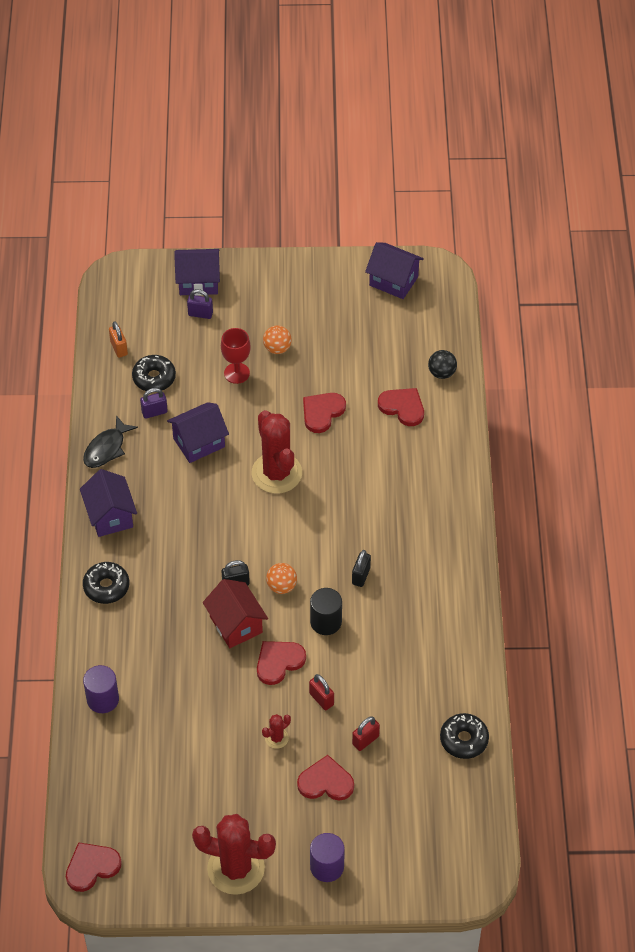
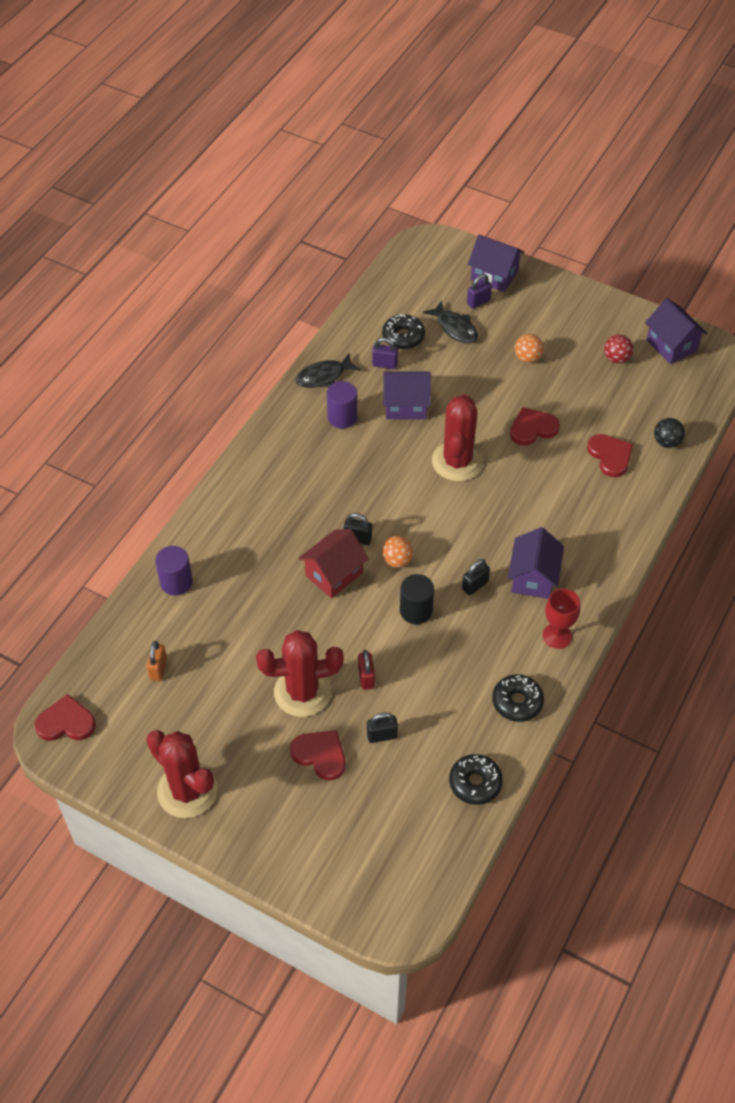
camera: 30 degrees right, 0 degrees up
purple house [80,469,137,537] -> purple house moved to [508,527,564,599]
black donut [83,562,130,604] -> black donut moved to [492,674,544,722]
orange padlock [109,321,128,358] -> orange padlock moved to [146,641,167,681]
purple padlock [187,289,213,319] -> purple padlock turned 75 degrees counterclockwise [467,274,492,309]
red house [203,579,268,648] -> red house turned 45 degrees clockwise [298,529,369,598]
red goblet [221,328,251,384] -> red goblet moved to [542,588,580,649]
red heart [257,641,306,685] -> none
red cactus [262,714,291,749] -> red cactus [256,630,344,717], size x2.32
purple cylinder [310,833,345,882] -> purple cylinder moved to [327,381,357,429]
red padlock [352,716,380,751] -> black padlock [367,713,398,743]
none -> black fish [423,300,478,343]
none -> red ball [604,335,633,363]

